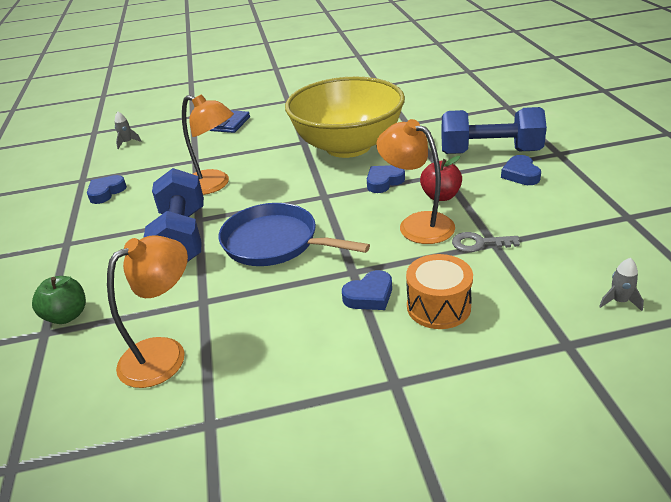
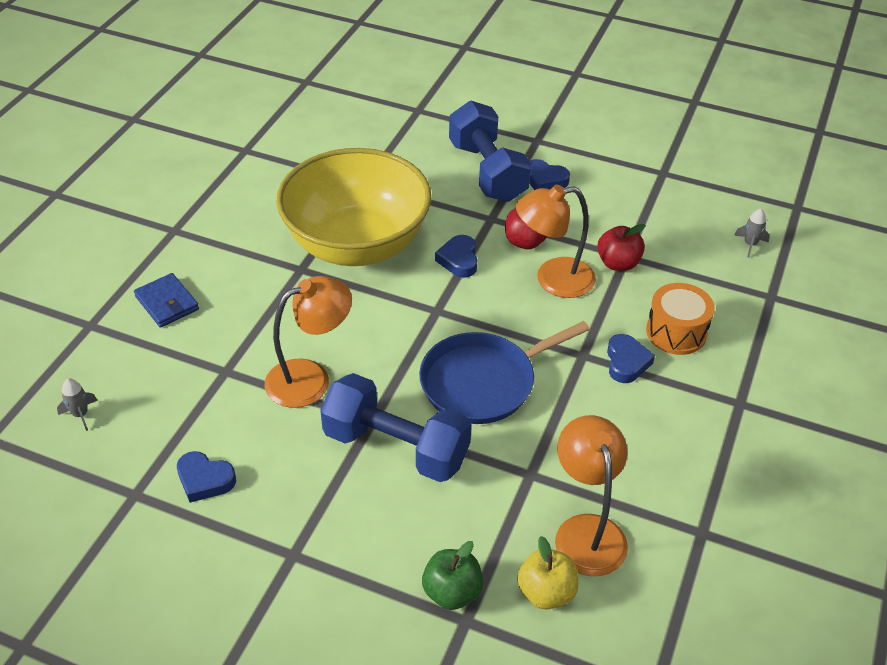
camera: 60 degrees left, 10 degrees up
blue heart [87,175,127,204] -> blue heart turned 45 degrees counterclockwise [177,451,236,503]
blue dumbbell [441,107,547,154] -> blue dumbbell turned 60 degrees counterclockwise [449,101,531,202]
grey key [452,232,520,252] -> red apple [597,224,645,271]
none -> yellow apple [517,536,578,610]

